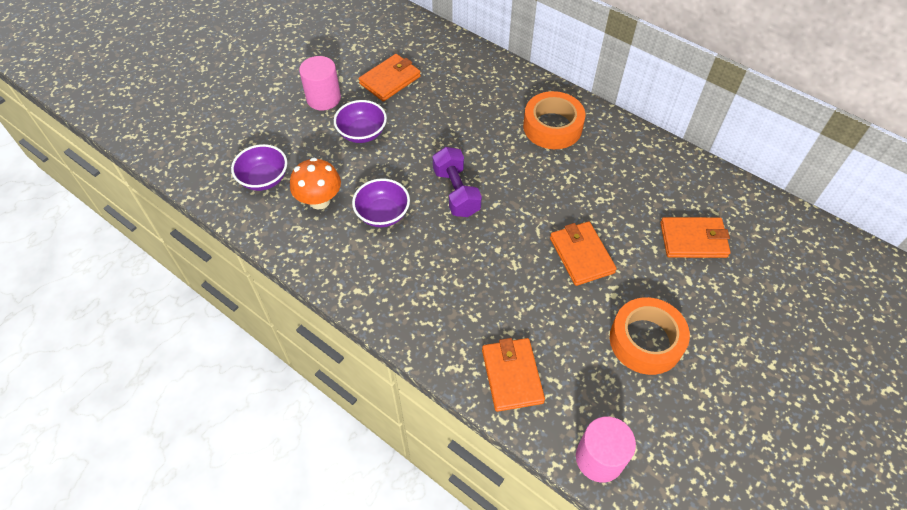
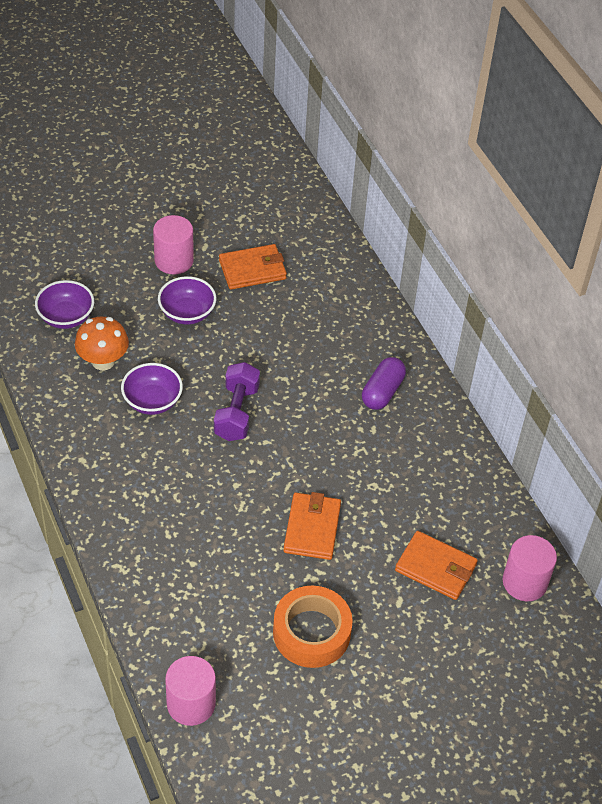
camera: 25 degrees right, 5 degrees down
orange wallet [482,338,545,412] -> none
orange tape [523,91,585,149] -> purple capsule [362,357,406,410]
none -> pink cylinder [503,535,557,601]

